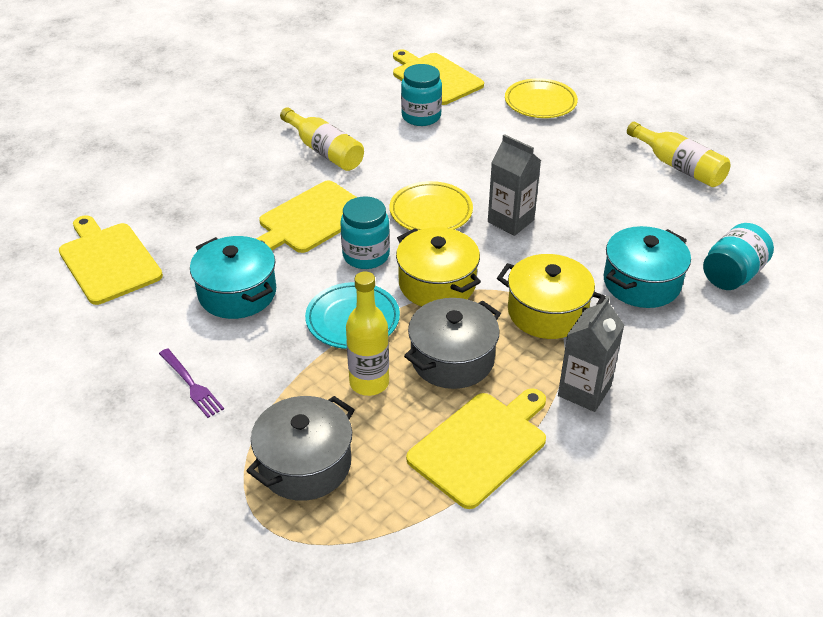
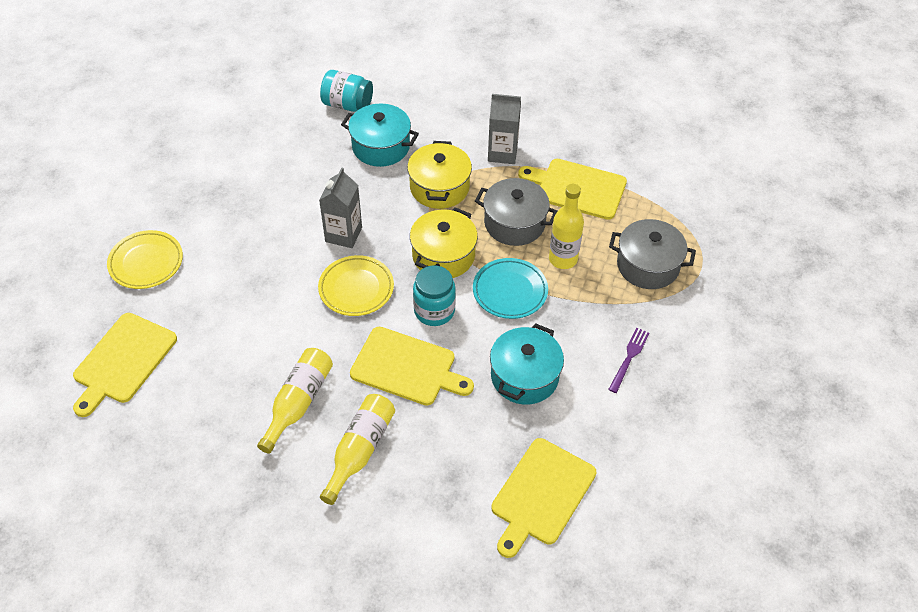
camera: 115 degrees left, 10 degrees up
turquoise jar [401,64,442,126] -> none
yellow bottle [627,122,731,187] -> yellow bottle moved to [320,394,395,505]

